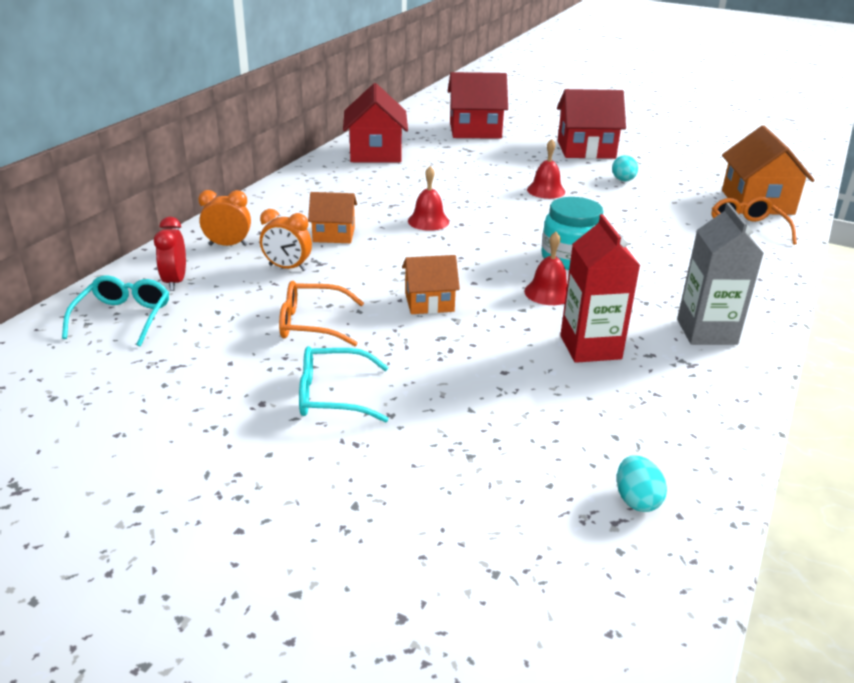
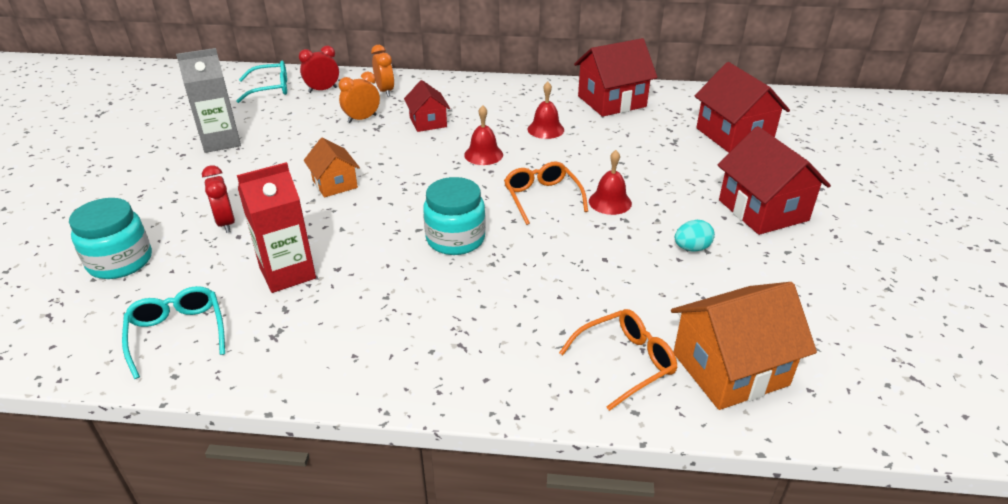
camera: 70 degrees right, 5 degrees up
orange clock [260,209,312,271] -> orange clock turned 60 degrees clockwise [339,72,380,123]
orange glasses [279,281,364,346] -> orange glasses moved to [504,162,588,225]
turquoise glasses [299,346,389,423] -> turquoise glasses moved to [122,286,225,379]
orange house [308,192,357,243] -> red house [404,80,450,132]
red bell [524,232,567,305] -> red bell moved to [528,82,564,139]
turquoise egg [617,455,667,512] -> none
grey carton [677,203,763,345] -> grey carton moved to [176,48,241,153]
none -> turquoise jar [69,198,152,279]
none -> red clock [202,165,235,233]

